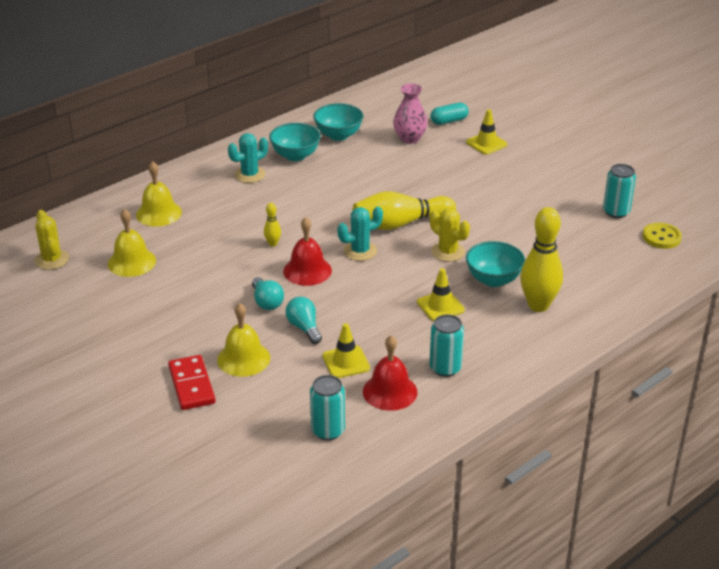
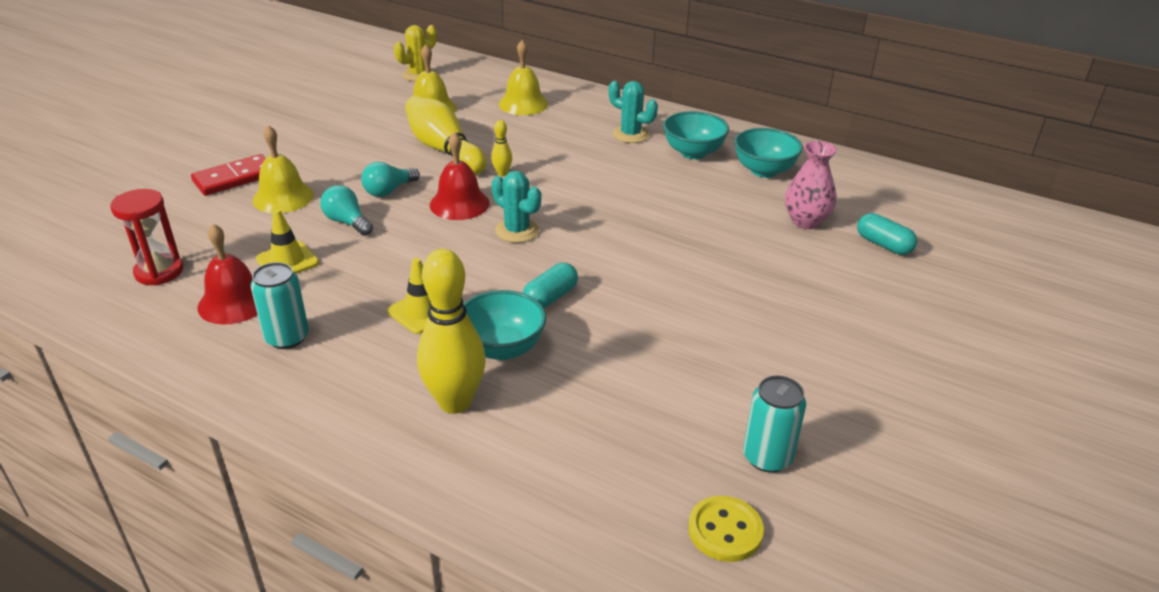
camera: 70 degrees right, 0 degrees up
turquoise light bulb [285,297,322,344] -> turquoise light bulb turned 90 degrees counterclockwise [320,185,373,236]
turquoise can [310,375,345,440] -> red hourglass [110,189,183,286]
yellow bowling pin [352,191,456,230] -> yellow bowling pin moved to [405,95,486,174]
yellow cactus [430,208,470,262] -> turquoise capsule [523,263,578,308]
yellow traffic cone [466,109,507,155] -> none

